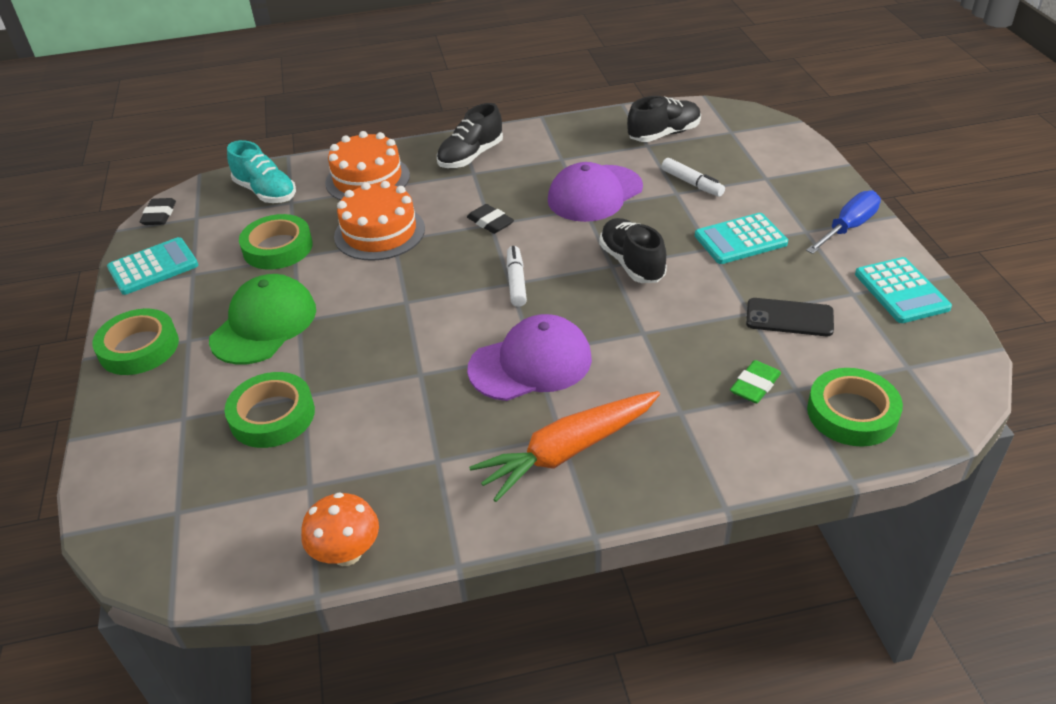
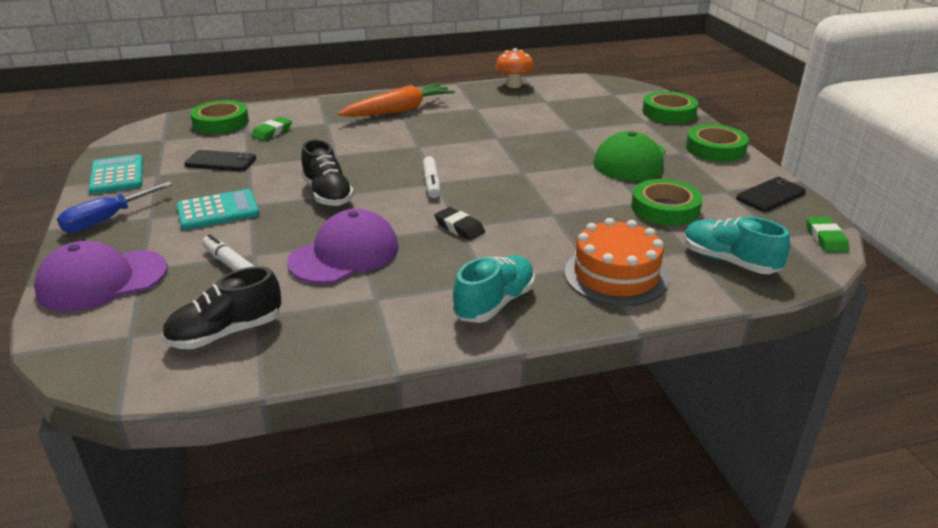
camera: 175 degrees right, 10 degrees down
turquoise calculator [107,237,198,295] -> black phone [736,177,806,212]
black eraser [140,198,176,225] -> green eraser [806,217,849,253]
green tape [224,372,315,448] -> green tape moved to [642,91,698,123]
orange cake [334,181,425,261] -> none
black shoe [437,103,503,168] -> turquoise shoe [453,256,535,323]
purple cap [467,314,592,401] -> purple cap moved to [34,241,168,311]

